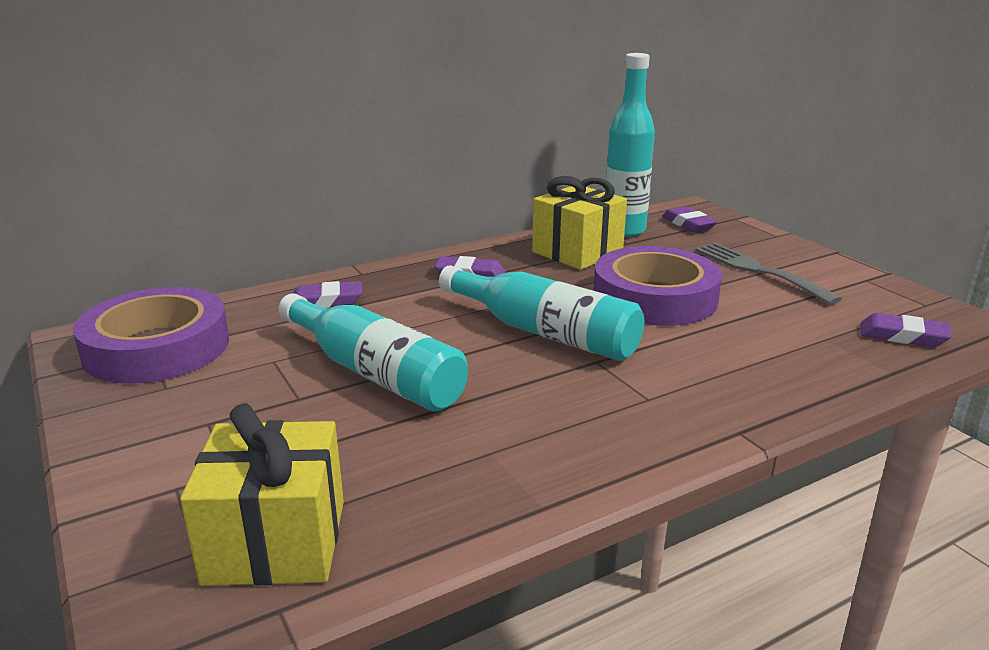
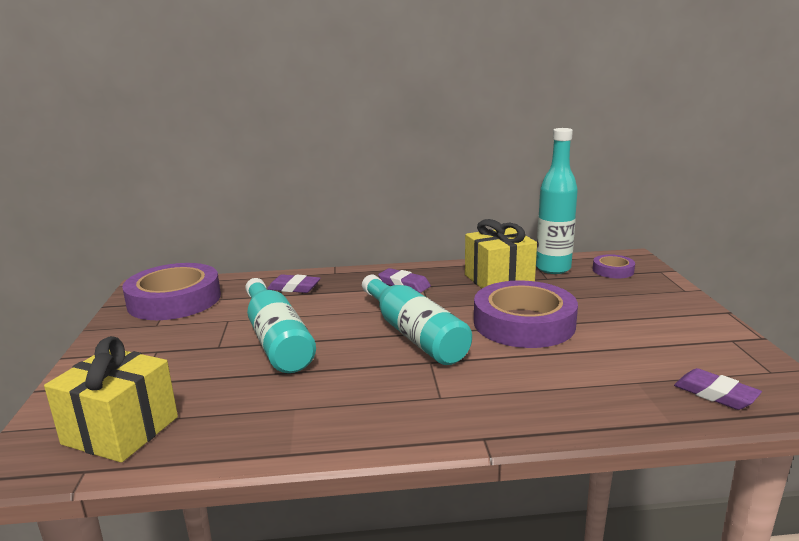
camera: 25 degrees right, 5 degrees down
purple eraser [663,206,717,232] -> purple tape [593,254,635,278]
grey fork [695,243,842,305] -> none

